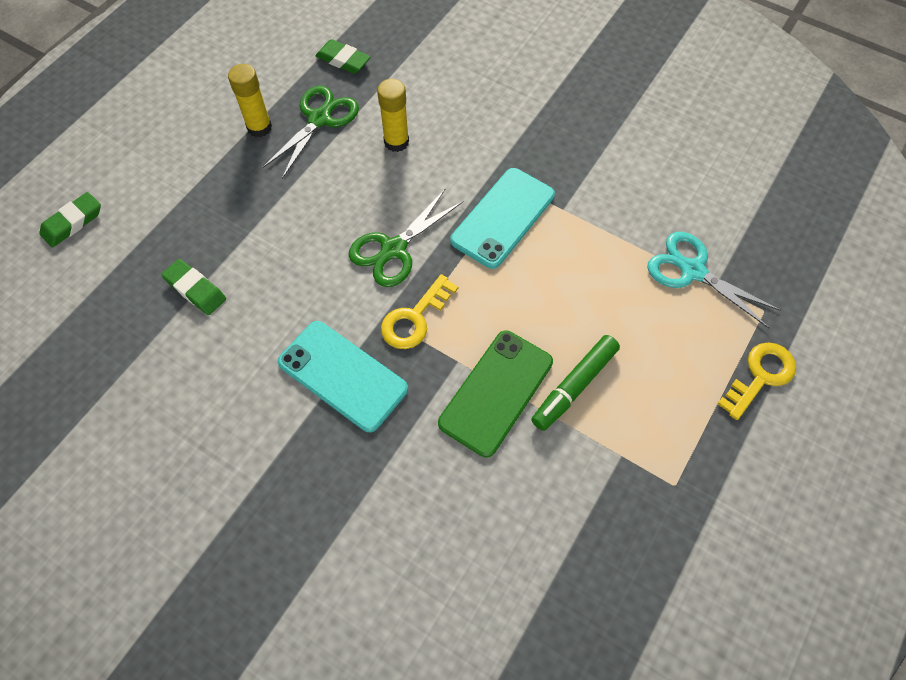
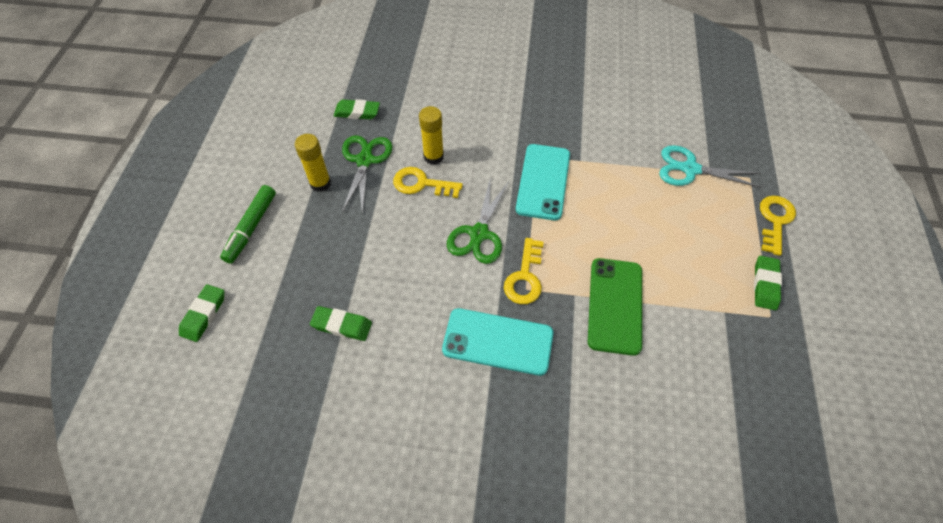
camera: 25 degrees left, 5 degrees down
green marker [531,335,620,431] -> green marker moved to [220,185,276,264]
none -> yellow key [393,167,463,198]
none -> green eraser [754,256,782,310]

